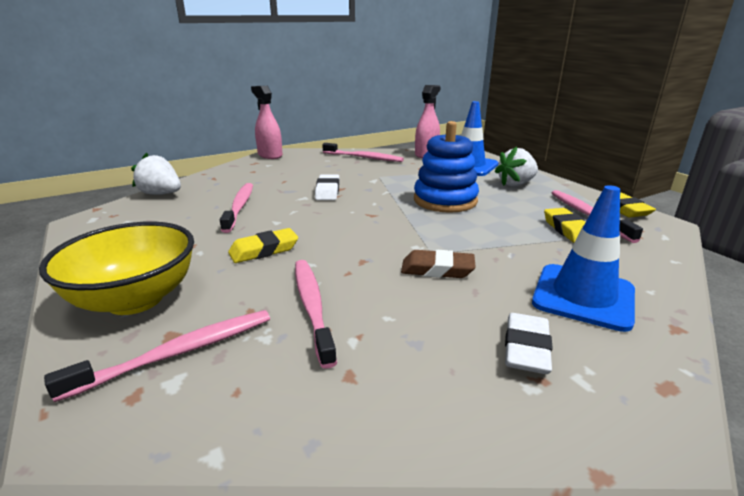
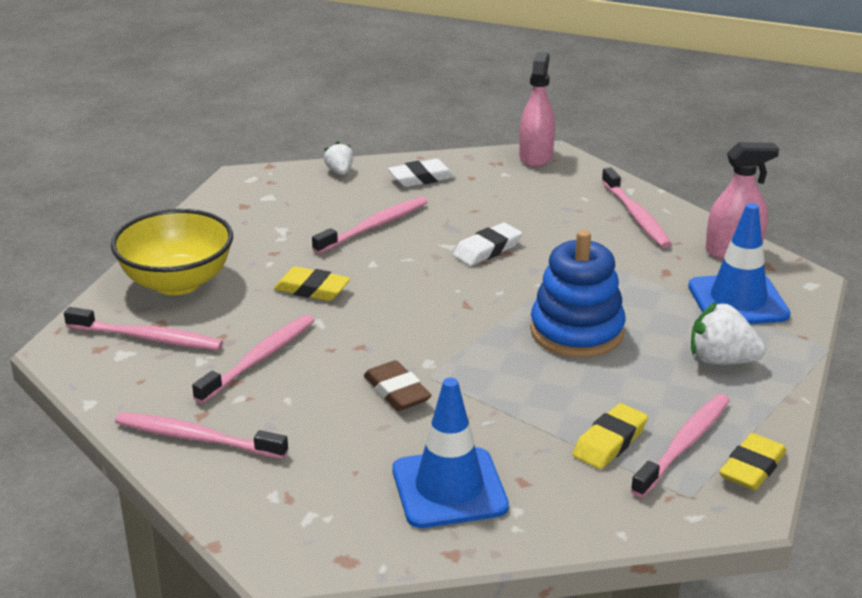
camera: 50 degrees right, 5 degrees up
white strawberry [131,153,181,195] -> white strawberry [324,141,353,175], size x0.60
white eraser [505,313,553,374] -> white eraser moved to [388,159,455,187]
none -> pink toothbrush [115,412,288,459]

